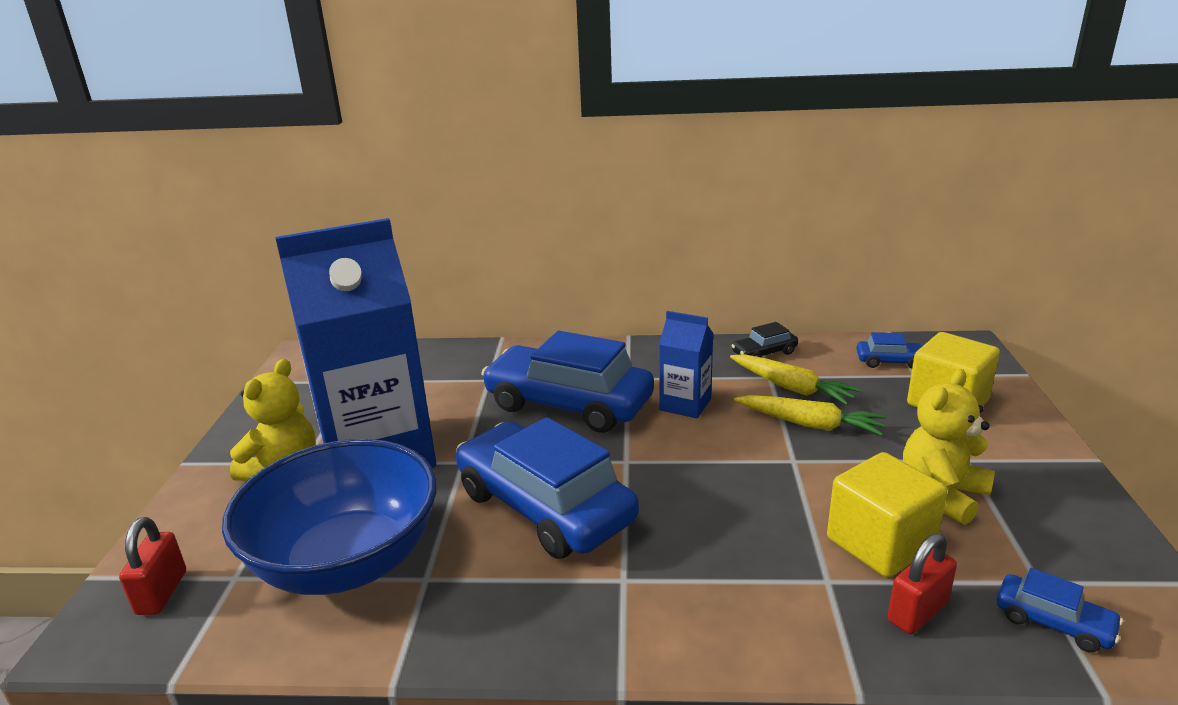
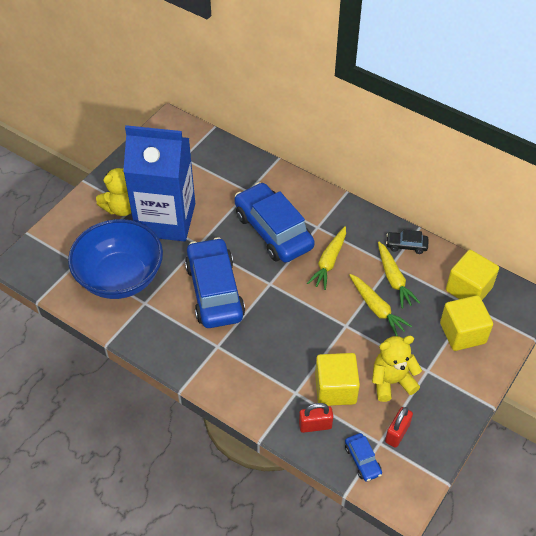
camera: 30 degrees right, 25 degrees up
red padlock [119,517,186,615] -> red padlock moved to [385,407,413,448]
blue carton [659,311,714,418] -> yellow carrot [307,226,346,290]
blue car [856,332,924,369] -> yellow cube [446,250,499,300]

